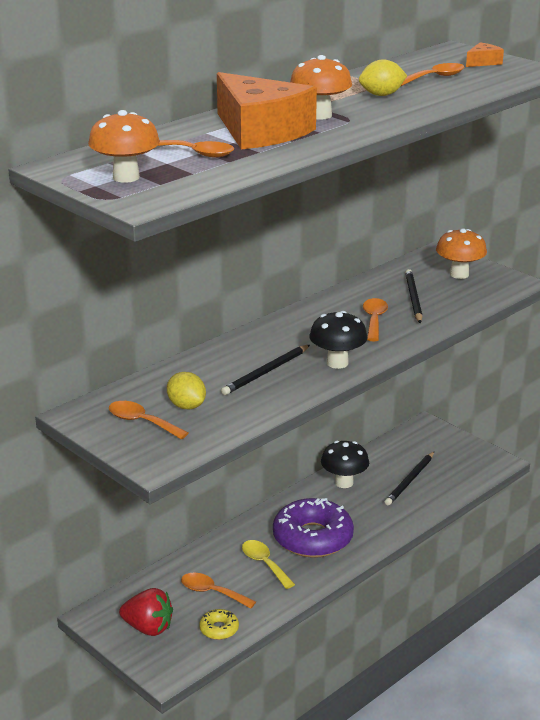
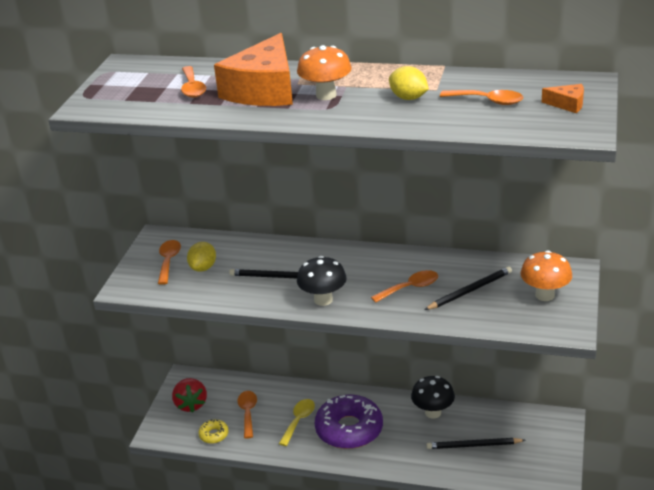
camera: 60 degrees right, 5 degrees up
orange mushroom [88,110,160,183] -> none

